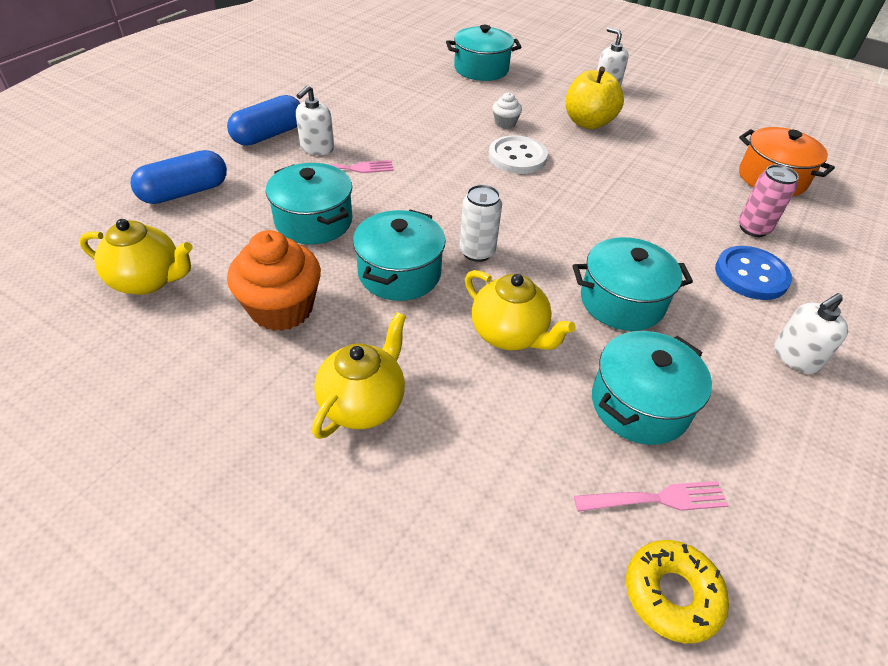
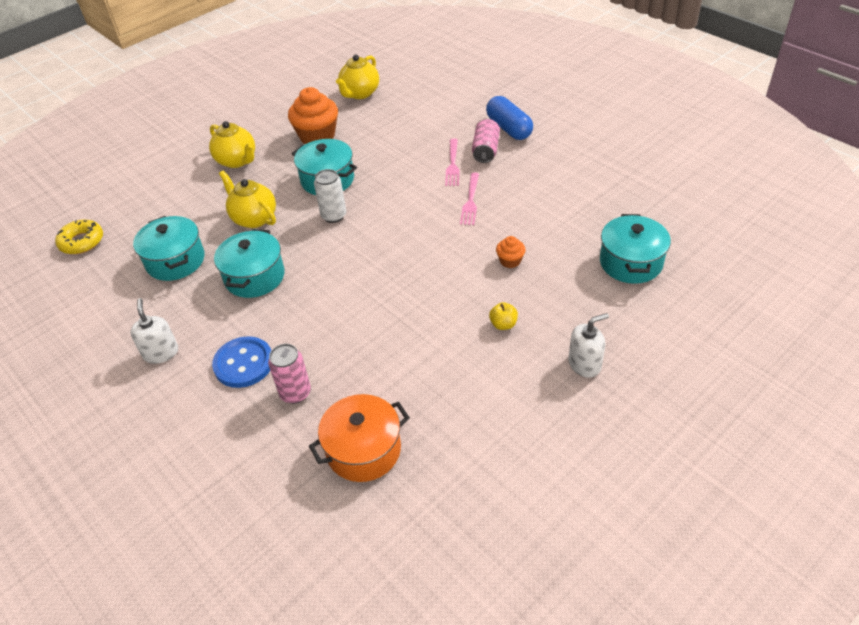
camera: 110 degrees right, 0 degrees up
blue capsule [130,150,227,204] -> none
turquoise pot [266,163,352,244] -> none
white soap dispenser [296,85,334,155] -> pink can [472,119,500,163]
yellow teapot [465,270,576,350] -> yellow teapot turned 75 degrees clockwise [219,170,276,228]
white button [489,135,548,174] -> none
white cupcake [492,92,522,129] -> orange cupcake [496,236,526,268]
yellow apple [565,67,624,129] -> yellow apple [489,302,518,330], size x0.47
pink fork [574,481,729,512] -> pink fork moved to [460,173,479,225]

